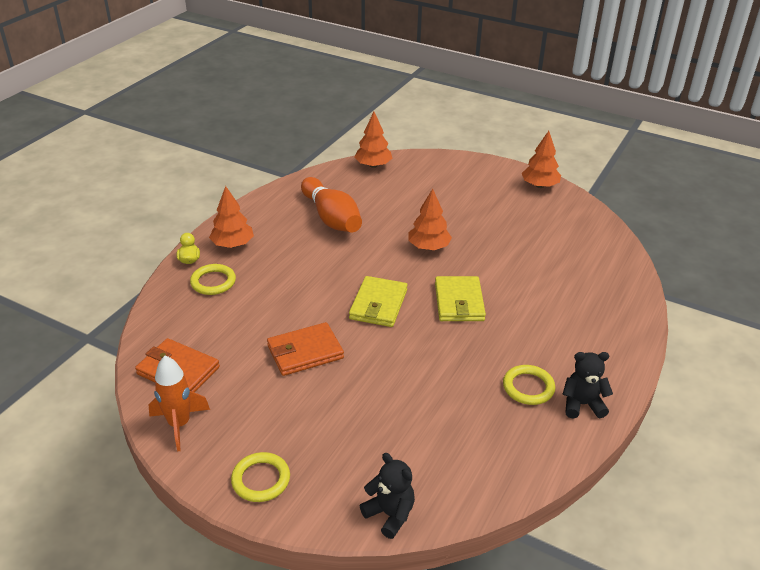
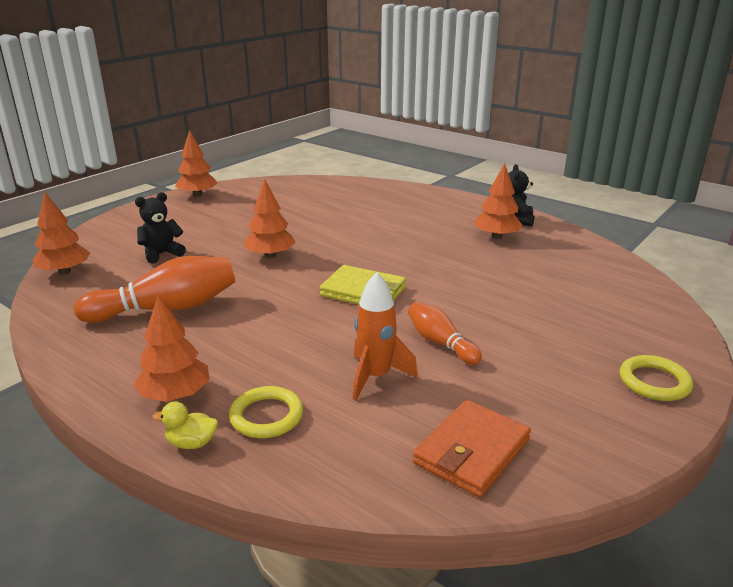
camera: 80 degrees left, 10 degrees down
orange rocket [149,356,210,451] -> orange rocket moved to [353,272,418,400]
orange wallet [267,322,344,376] -> orange bowling pin [408,302,482,365]
black teddy bear [360,453,415,539] -> black teddy bear moved to [135,192,186,264]
yellow wallet [435,276,486,321] -> none
yellow ring [503,365,555,405] -> orange tree [474,163,523,239]

